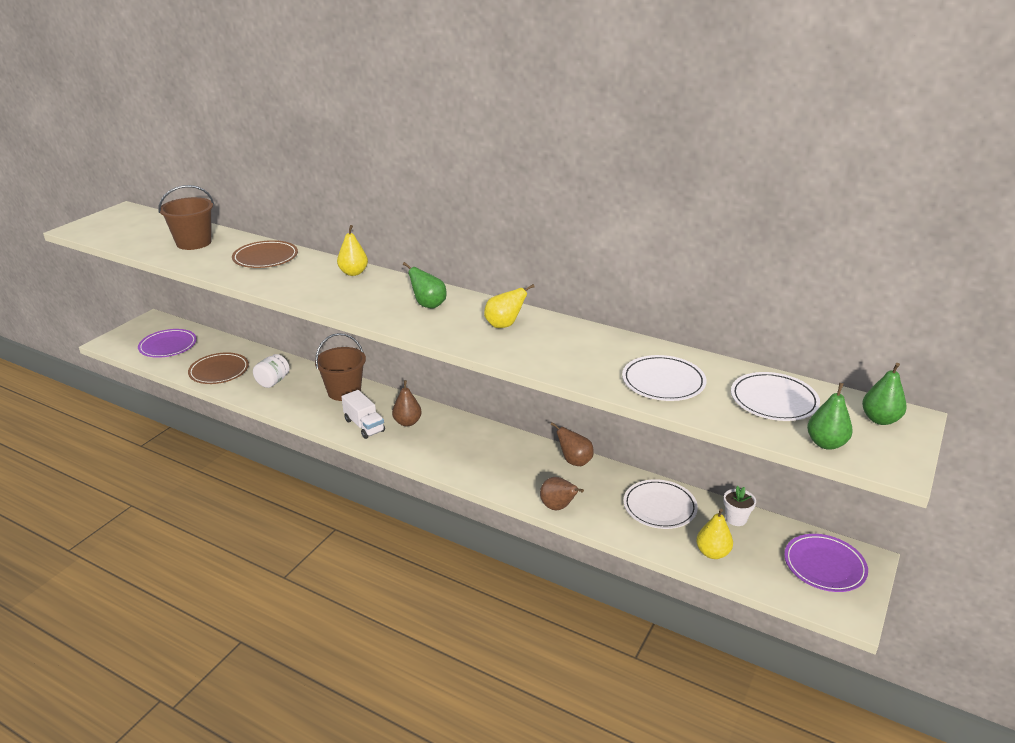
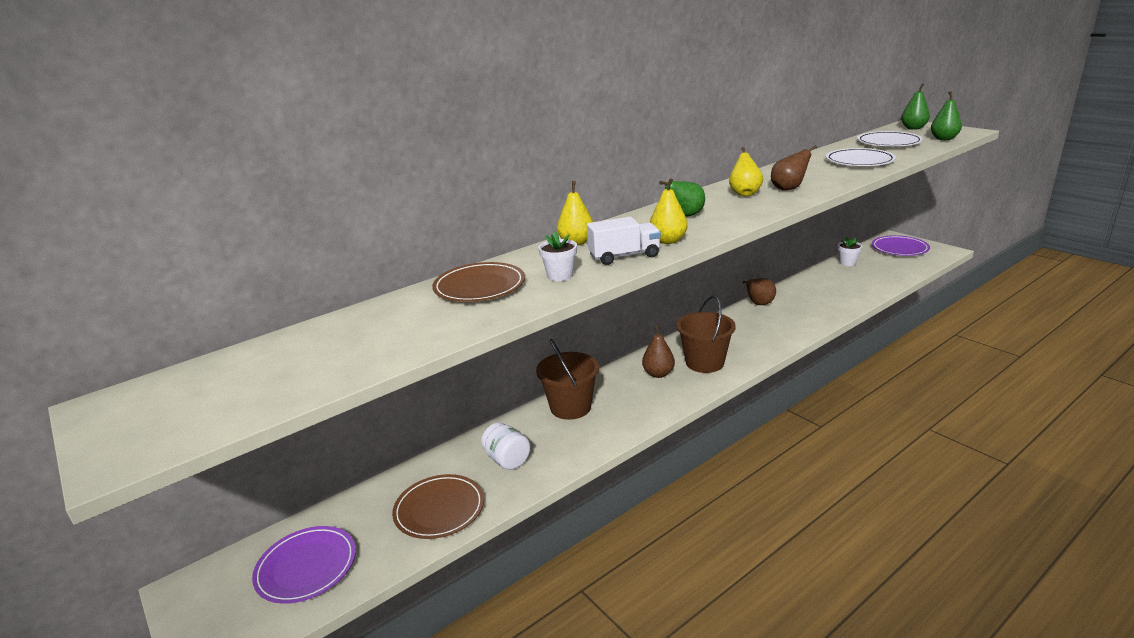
camera: 65 degrees left, 5 degrees down
brown bucket [158,185,214,250] -> brown bucket moved to [676,295,736,373]
white truck [342,390,385,439] -> white truck moved to [587,217,661,265]
brown pear [540,477,584,510] -> brown pear moved to [771,145,817,191]
white plate [623,479,698,529] -> none
yellow pear [696,509,733,559] -> yellow pear moved to [649,178,688,244]
none -> white flower pot [538,231,577,281]

